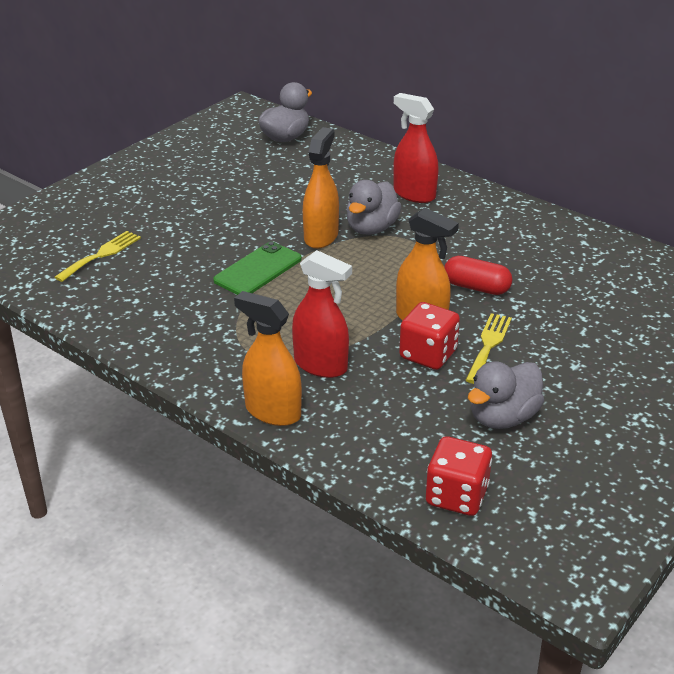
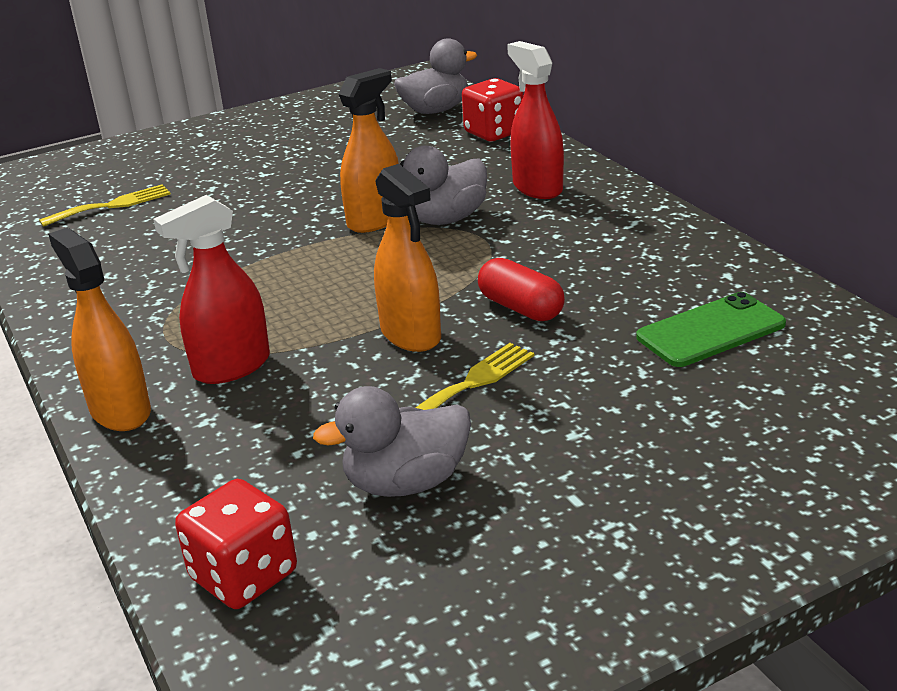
camera: 25 degrees right, 5 degrees down
green phone [213,241,302,295] -> green phone moved to [636,292,786,367]
red spray bottle [292,250,352,378] -> red spray bottle turned 90 degrees clockwise [153,195,270,384]
red dice [399,302,460,370] -> red dice moved to [462,78,524,141]

